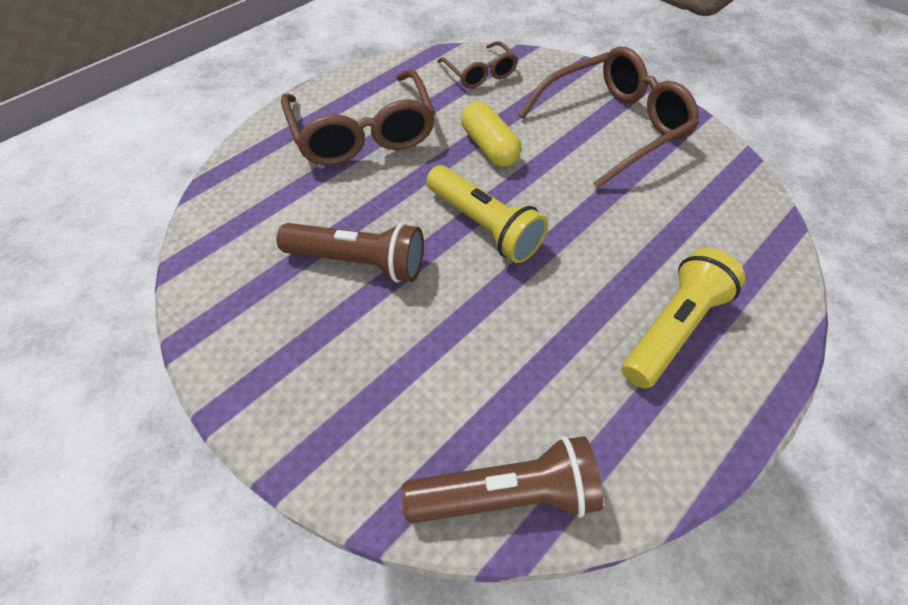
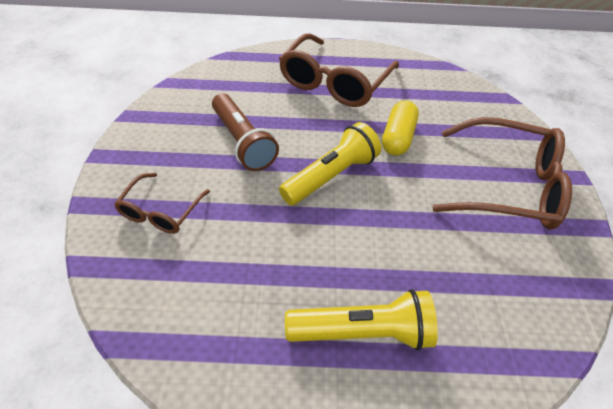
camera: 45 degrees right, 5 degrees down
brown flashlight [402,436,603,524] -> none
yellow flashlight [426,165,548,263] -> yellow flashlight turned 135 degrees counterclockwise [279,122,381,205]
brown glasses [437,41,518,88] -> brown glasses moved to [114,173,210,234]

